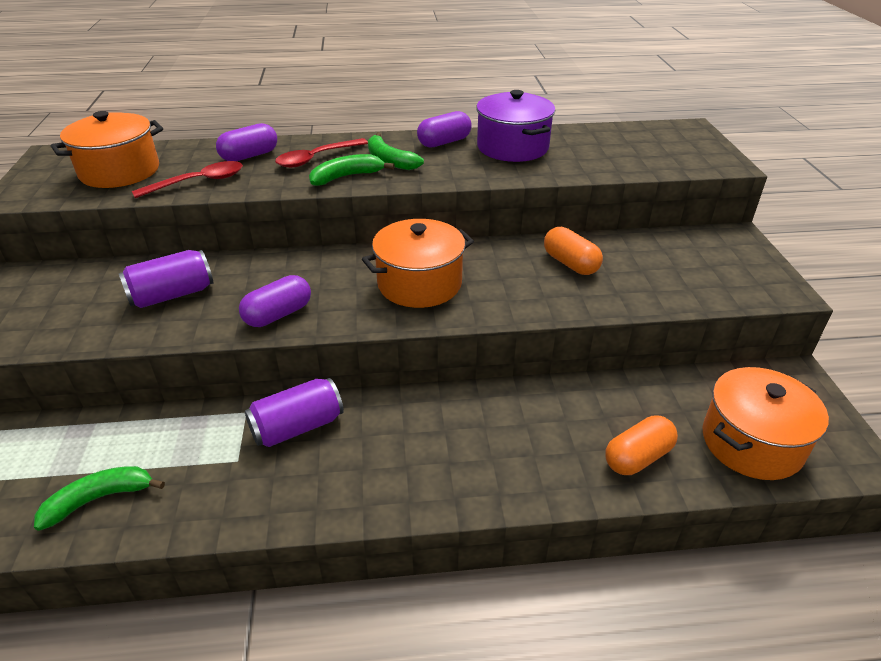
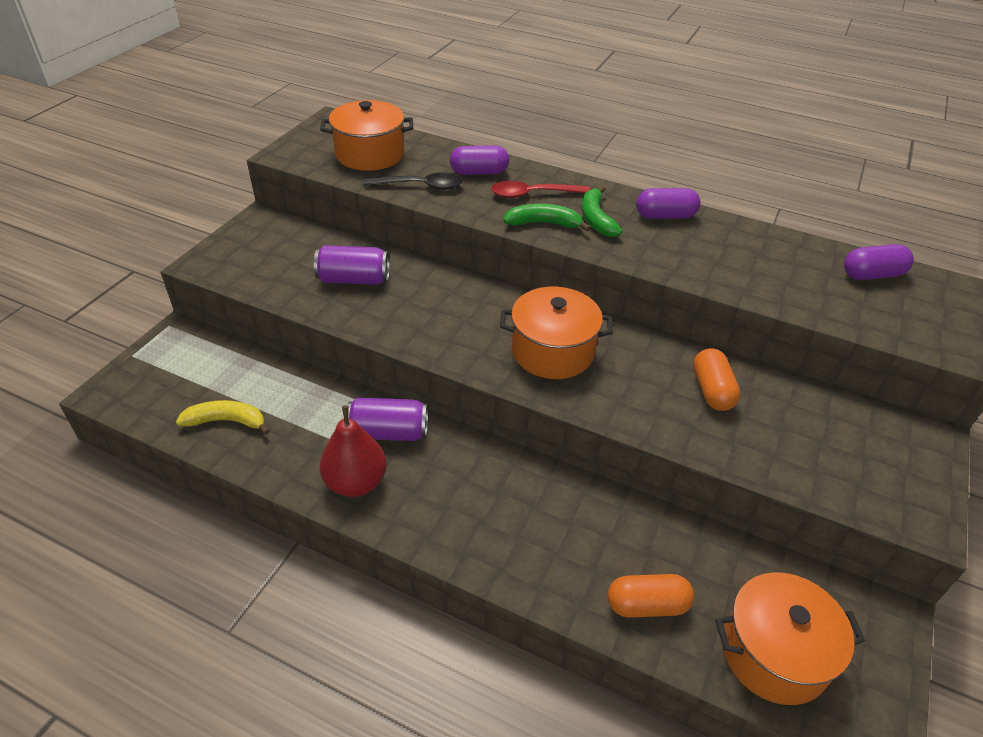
camera: 30 degrees right, 5 degrees up
green banana [34,466,165,531] -> yellow banana [176,400,270,435]
red spoon [132,161,243,198] -> black spoon [362,172,463,190]
purple capsule [239,275,311,327] -> purple capsule moved to [844,244,914,280]
purple pot [476,90,556,162] -> none
none -> red pear [320,405,387,497]

